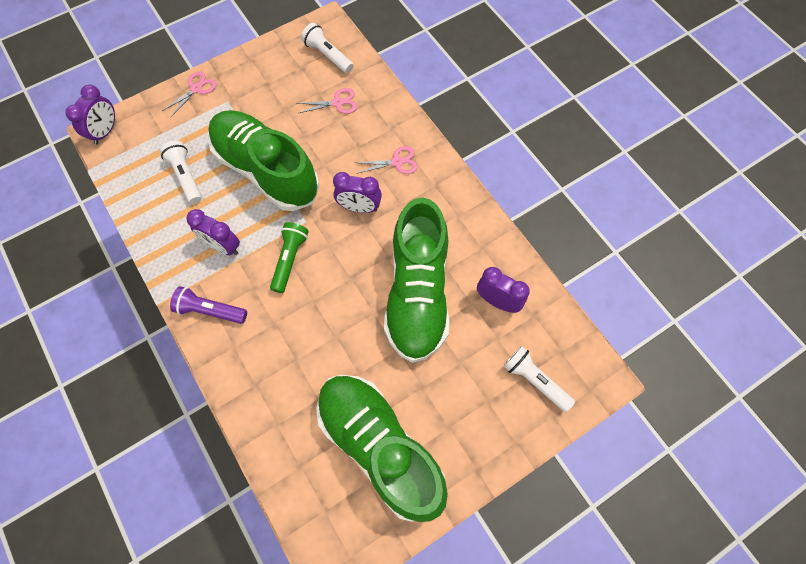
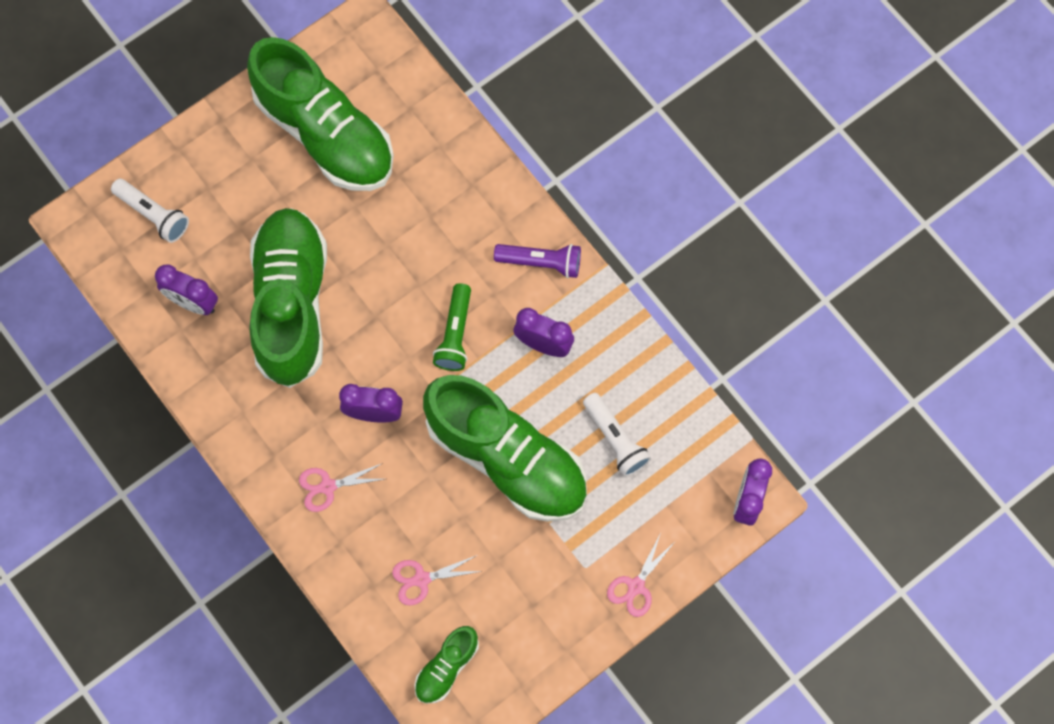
camera: 175 degrees right, 5 degrees up
white flashlight [301,23,354,73] -> green shoe [414,626,479,703]

